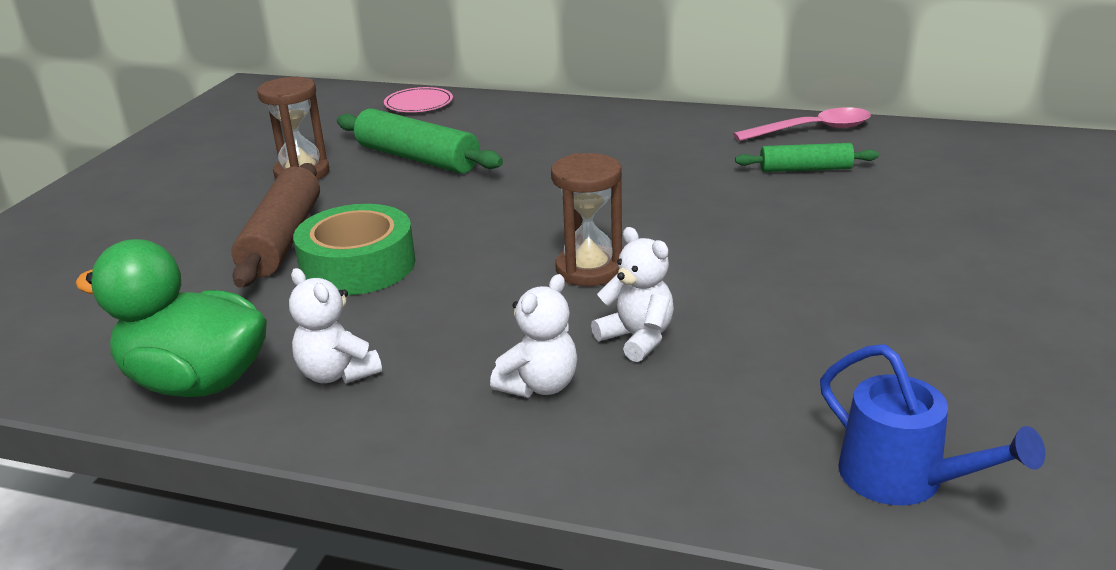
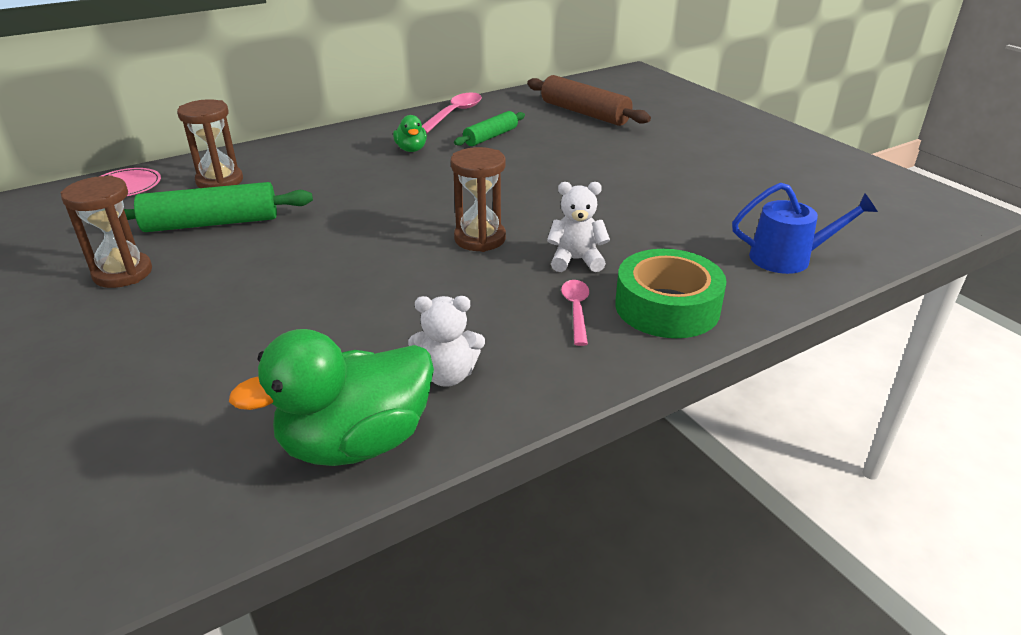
camera: 50 degrees left, 5 degrees up
brown rolling pin [231,163,320,288] -> brown rolling pin moved to [527,75,651,126]
green tape [293,204,415,295] -> green tape moved to [615,249,727,338]
white teddy bear [490,274,577,397] -> pink spoon [561,280,589,346]
none -> brown hourglass [177,99,243,188]
none -> green duck [393,115,427,152]

